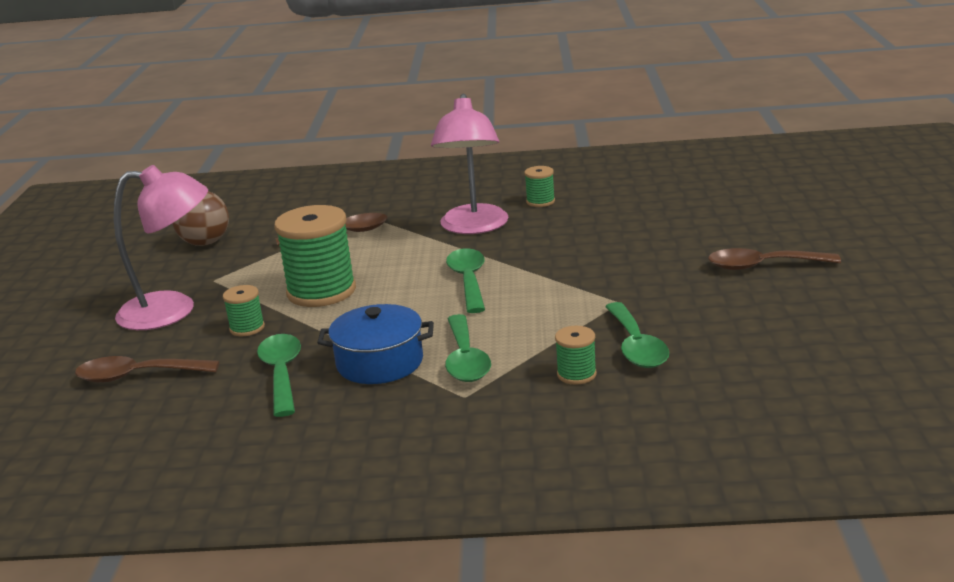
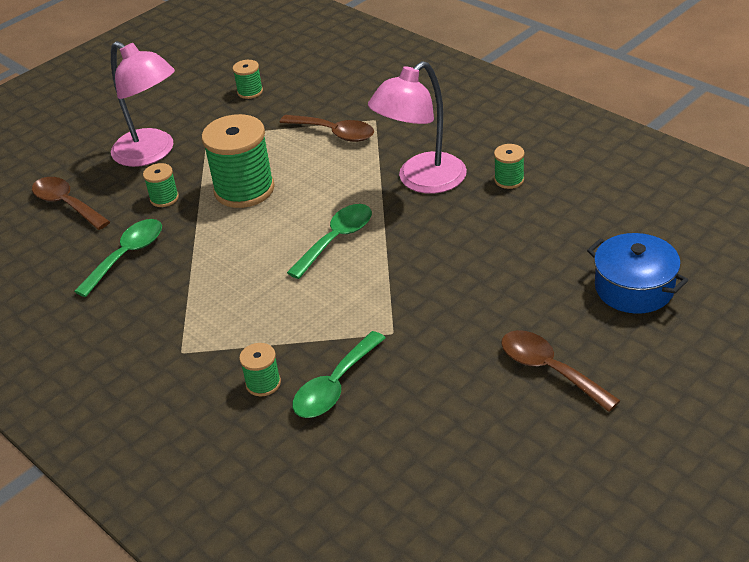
camera: 45 degrees right, 15 degrees up
brown ball [172,191,229,246] -> green spool [233,60,263,99]
blue pot [317,304,434,384] -> blue pot moved to [587,233,688,314]
green spoon [445,314,491,382] -> none

